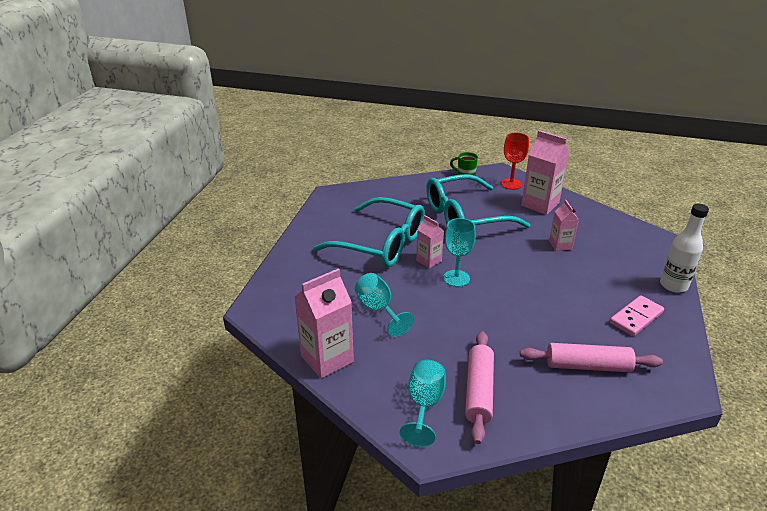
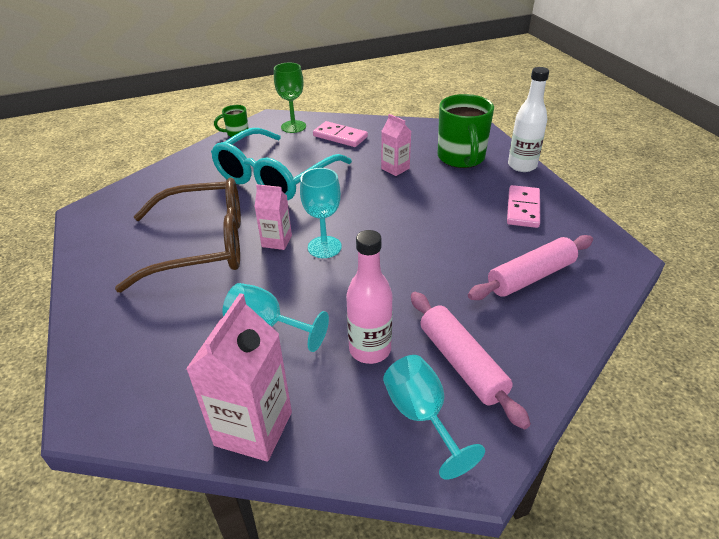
camera: 35 degrees left, 5 degrees up
turquoise glasses [313,197,425,267] -> brown glasses [115,178,241,292]
red goblet [500,133,529,190] -> green goblet [274,63,306,133]
pink carton [521,130,569,215] -> pink domino [313,121,368,147]
none -> pink bottle [346,230,393,364]
none -> green mug [438,94,494,168]

